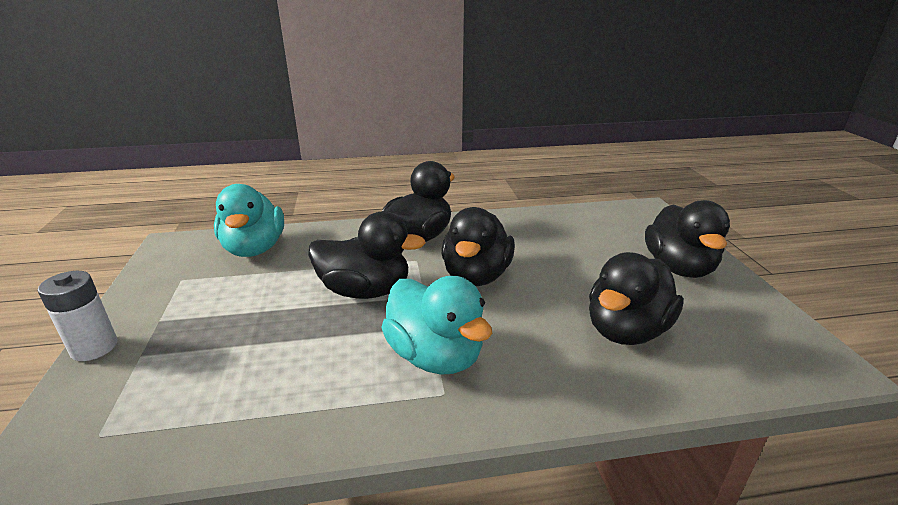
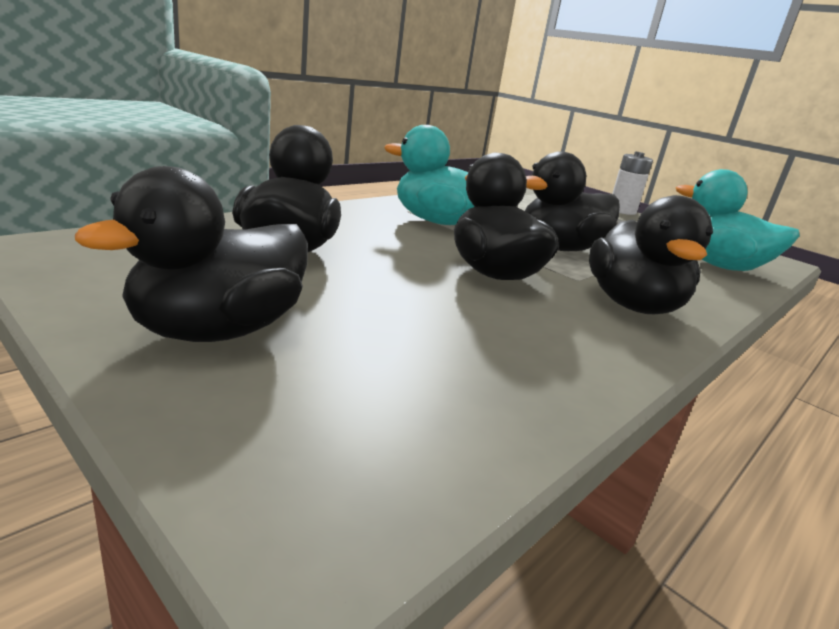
camera: 140 degrees right, 5 degrees down
black duck [645,200,730,278] -> black duck turned 105 degrees counterclockwise [75,166,308,342]

